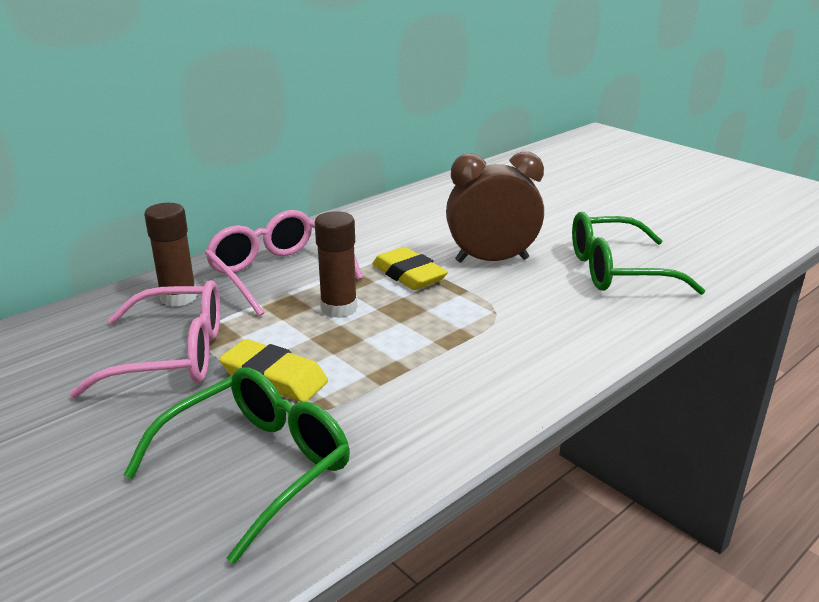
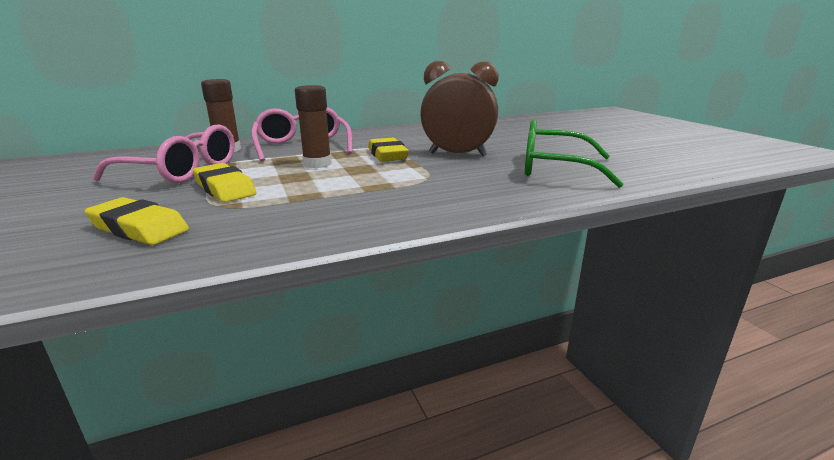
camera: 20 degrees right, 5 degrees down
green glasses [124,367,350,564] -> yellow eraser [84,197,189,245]

